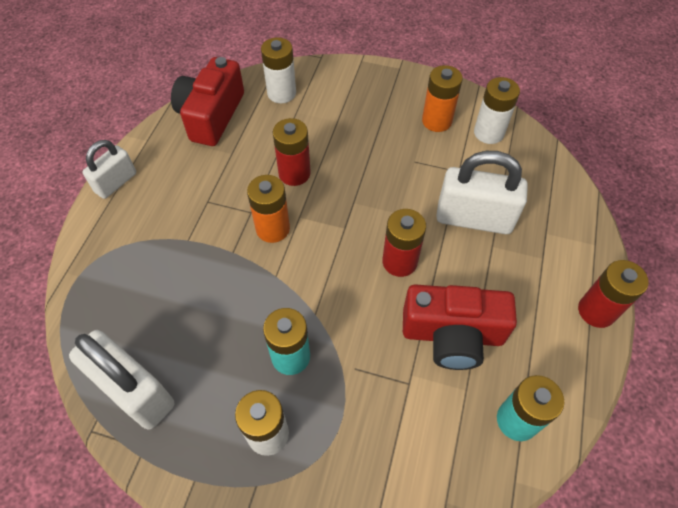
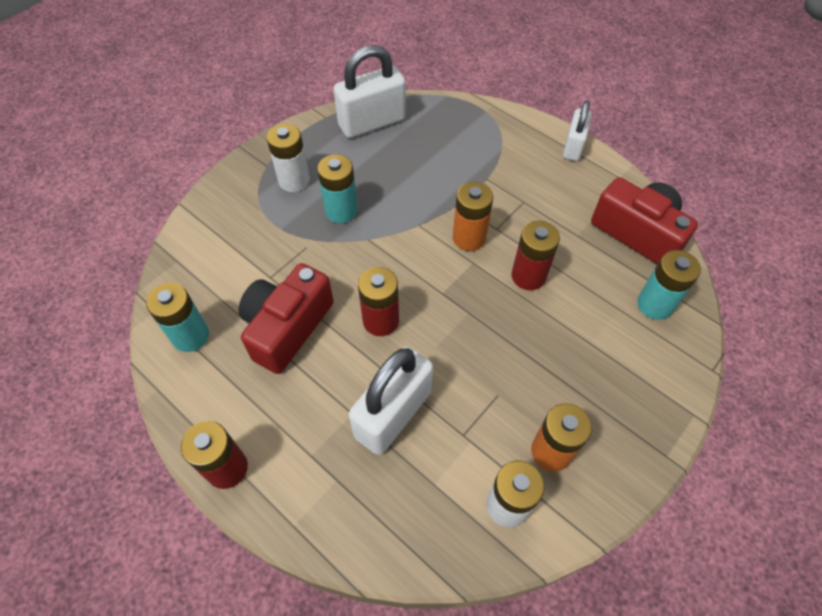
camera: 115 degrees right, 0 degrees up
white padlock [82,140,136,199] -> white padlock turned 45 degrees clockwise [563,100,592,161]
white battery [261,37,296,103] -> turquoise battery [637,250,701,320]

